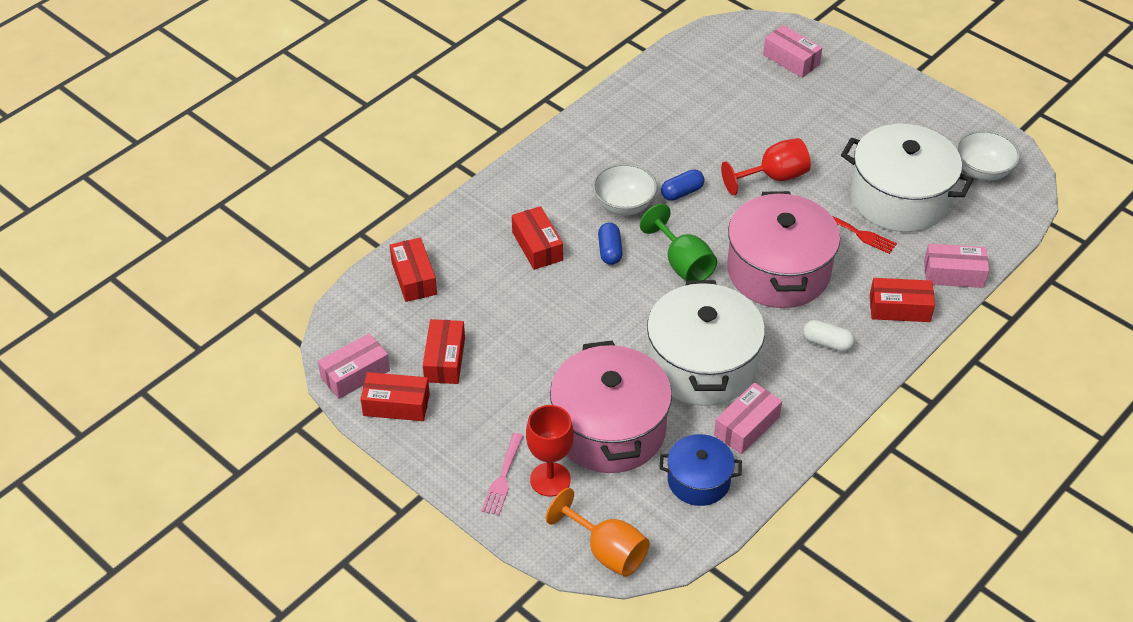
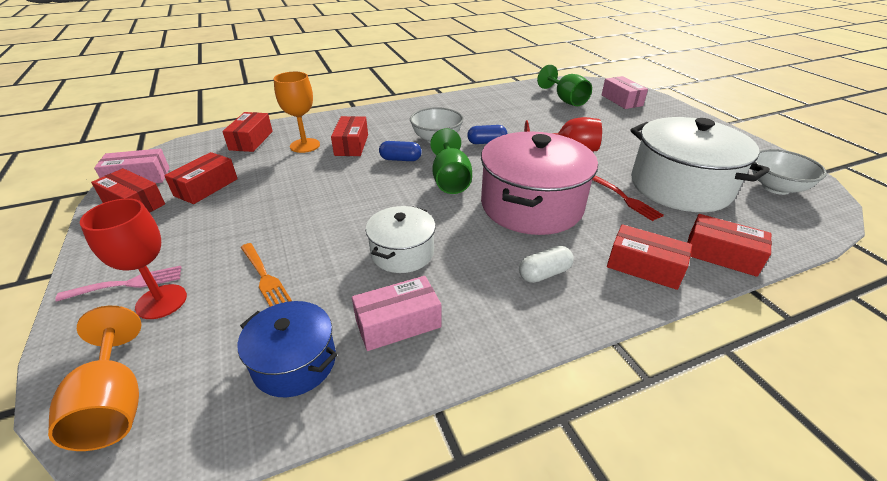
camera: 25 degrees right, 10 degrees down
pink fork [481,433,524,516] -> pink fork turned 150 degrees counterclockwise [55,266,181,302]
pink pot [550,340,672,473] -> orange fork [241,243,292,307]
blue capsule [598,223,623,265] -> blue capsule turned 75 degrees clockwise [379,141,422,161]
white pot [647,280,765,406] -> white pot [366,206,436,273], size x0.54
white capsule [803,320,855,352] -> white capsule turned 75 degrees counterclockwise [519,246,574,283]
pink box [924,244,989,288] -> red box [687,214,772,277]
none -> orange goblet [273,72,320,153]
none -> green goblet [537,65,592,106]

